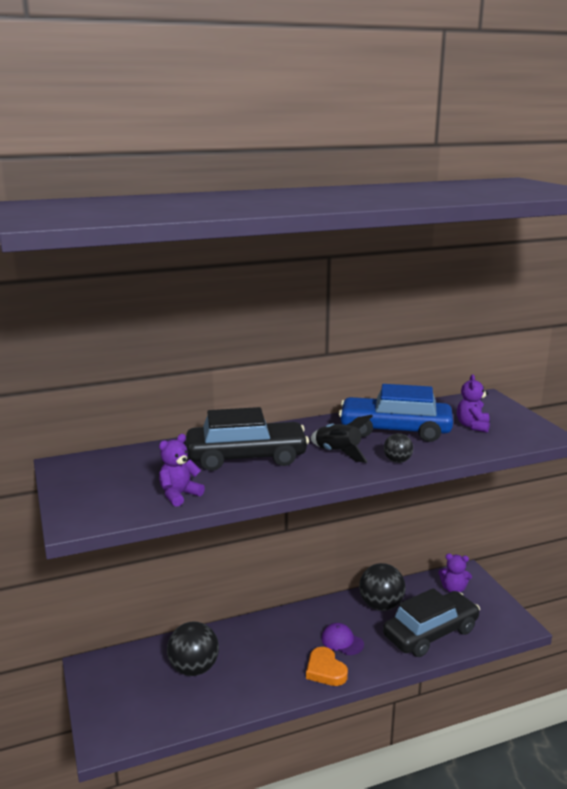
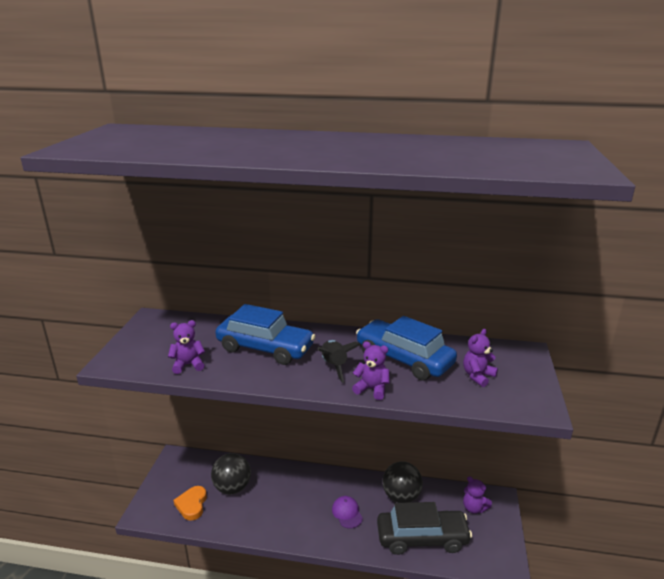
camera: 30 degrees right, 5 degrees up
black car [186,407,309,471] -> blue car [215,304,316,365]
orange heart [306,647,348,686] -> orange heart moved to [173,486,207,521]
black ball [384,433,413,463] -> purple teddy bear [352,342,390,400]

